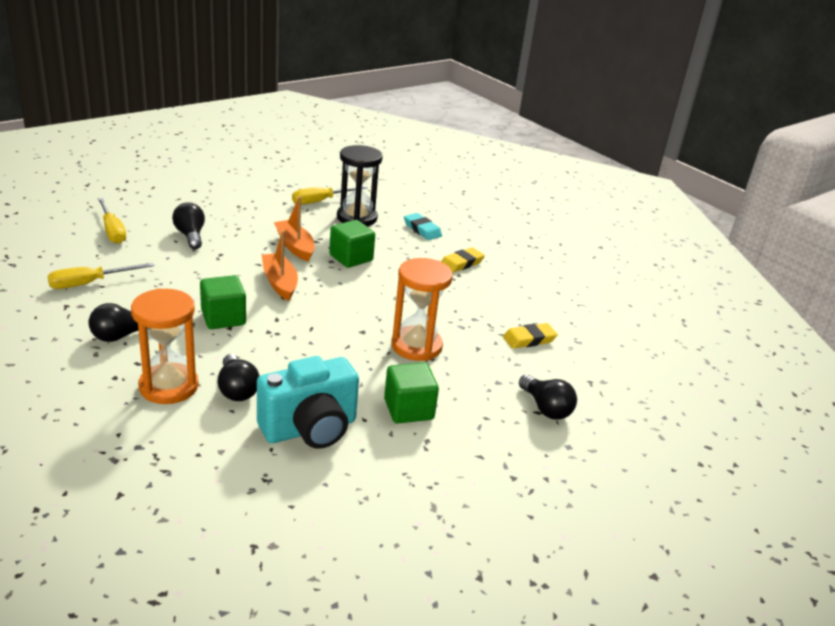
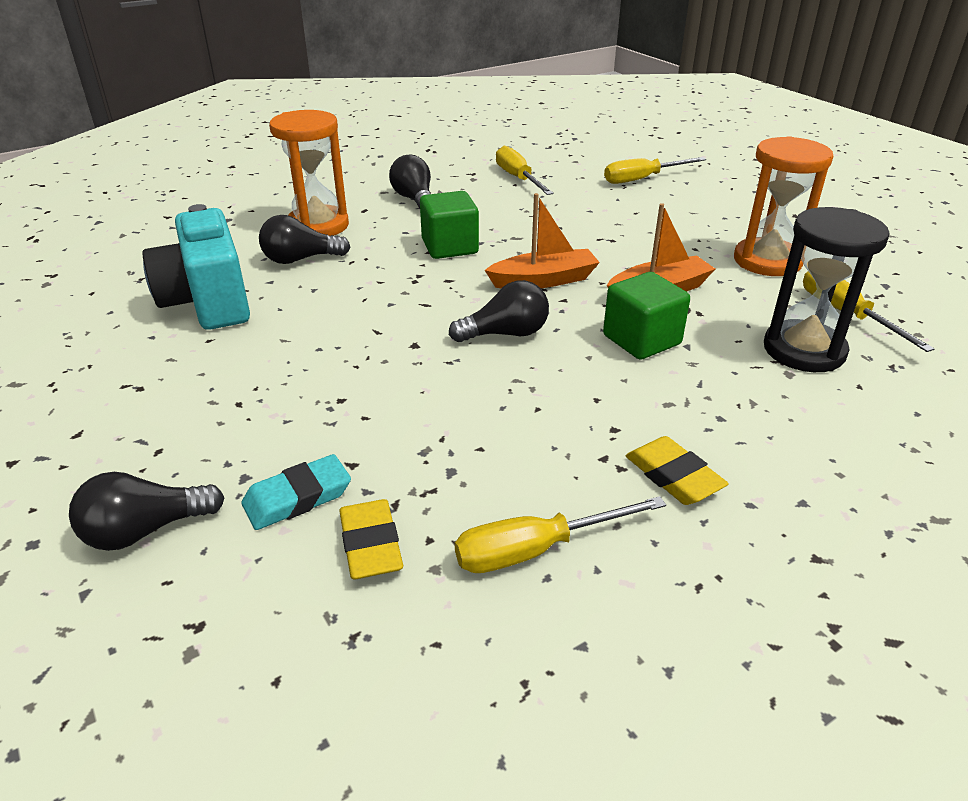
camera: 100 degrees right, 5 degrees up
black light bulb [172,202,205,249] -> black light bulb moved to [449,280,549,342]
green cube [384,363,439,423] -> none
orange hourglass [391,258,453,361] -> orange hourglass moved to [734,136,833,276]
turquoise eraser [404,213,442,240] -> turquoise eraser moved to [241,454,351,530]
none -> yellow screwdriver [455,496,666,573]

